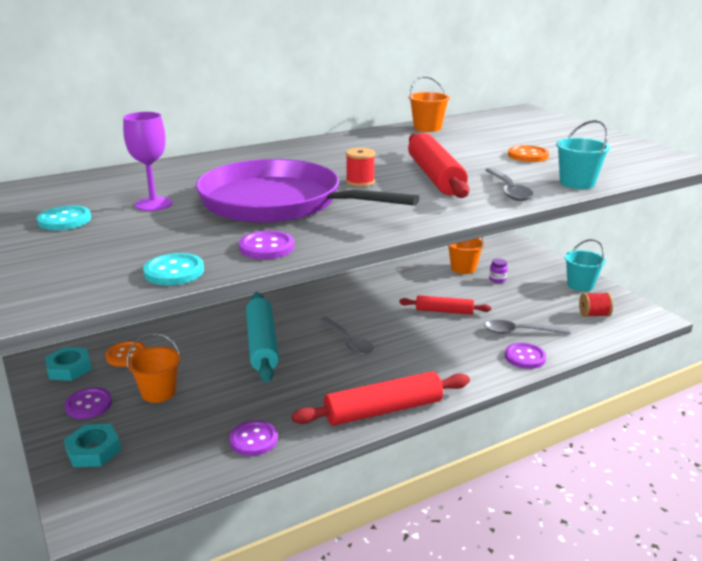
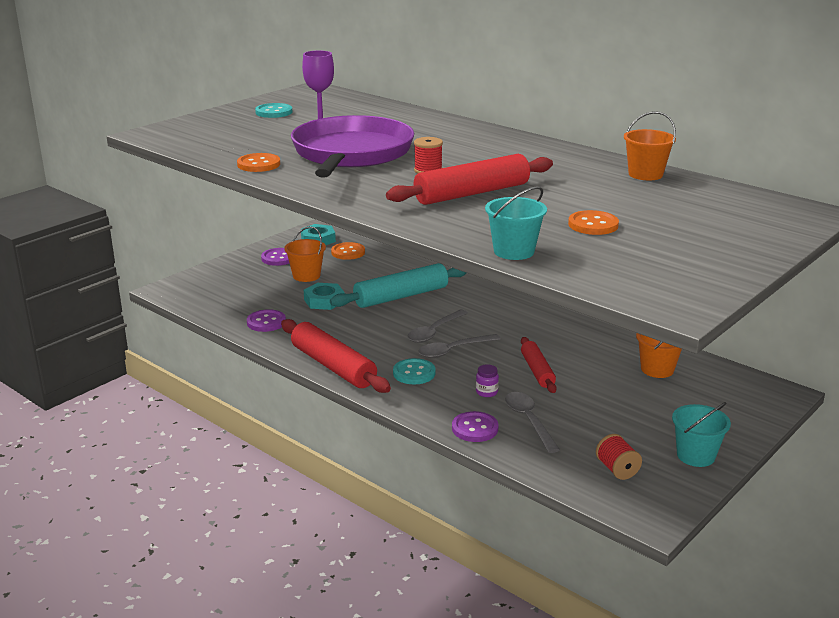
camera: 70 degrees right, 0 degrees up
turquoise nut [64,424,121,467] -> turquoise nut moved to [304,283,344,310]
turquoise button [143,253,204,286] -> turquoise button moved to [393,358,436,384]
purple button [239,231,294,259] -> orange button [237,153,280,172]
grey spoon [486,168,534,201] -> grey spoon moved to [418,334,501,358]
purple jar [489,258,508,283] -> purple jar moved to [476,365,499,397]

